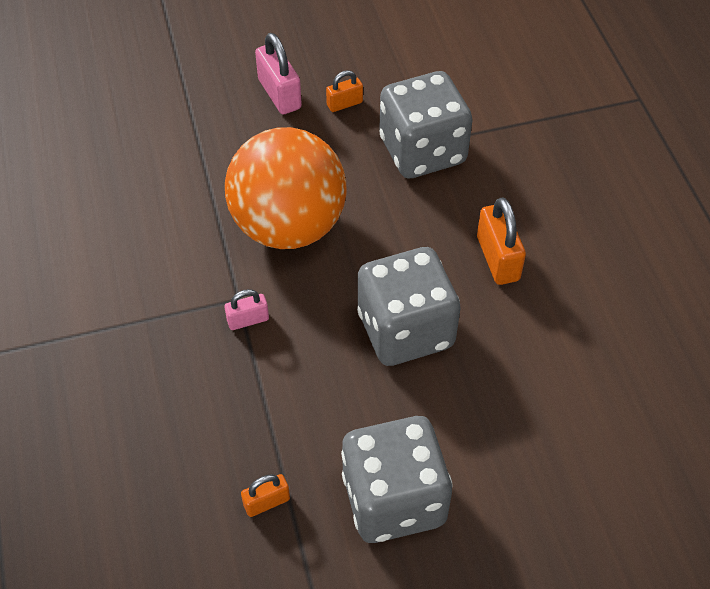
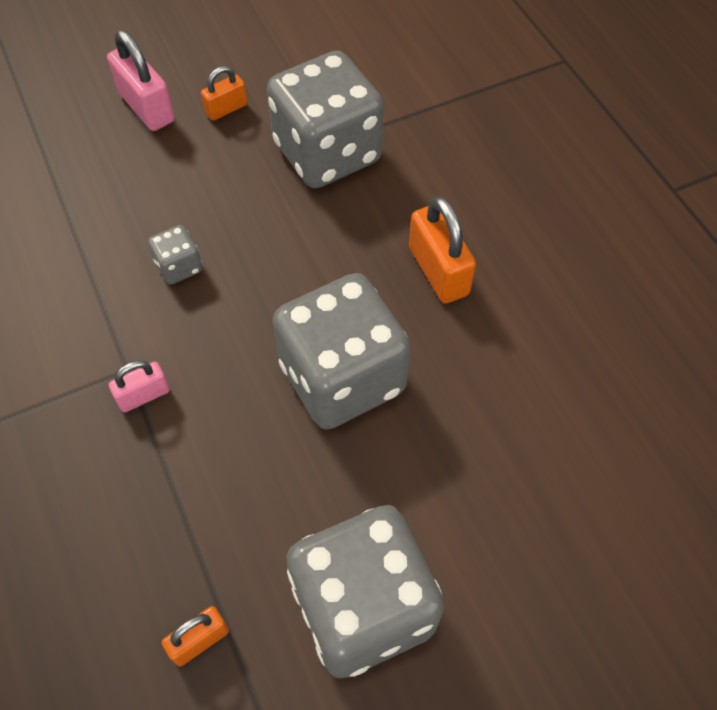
camera: 10 degrees left, 5 degrees up
orange ball [225,127,347,249] -> grey dice [148,225,202,285]

